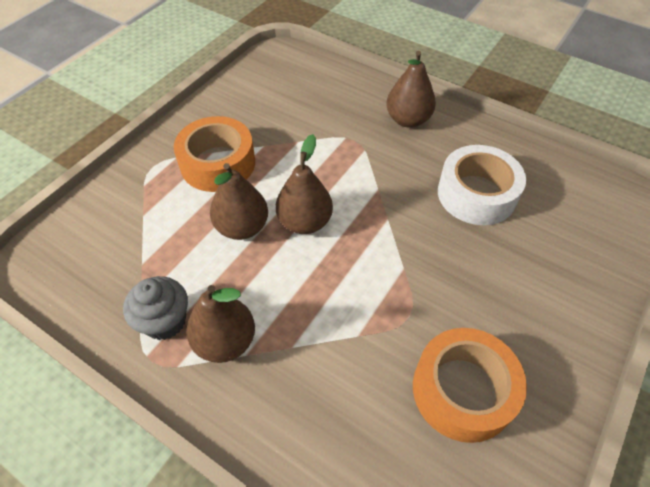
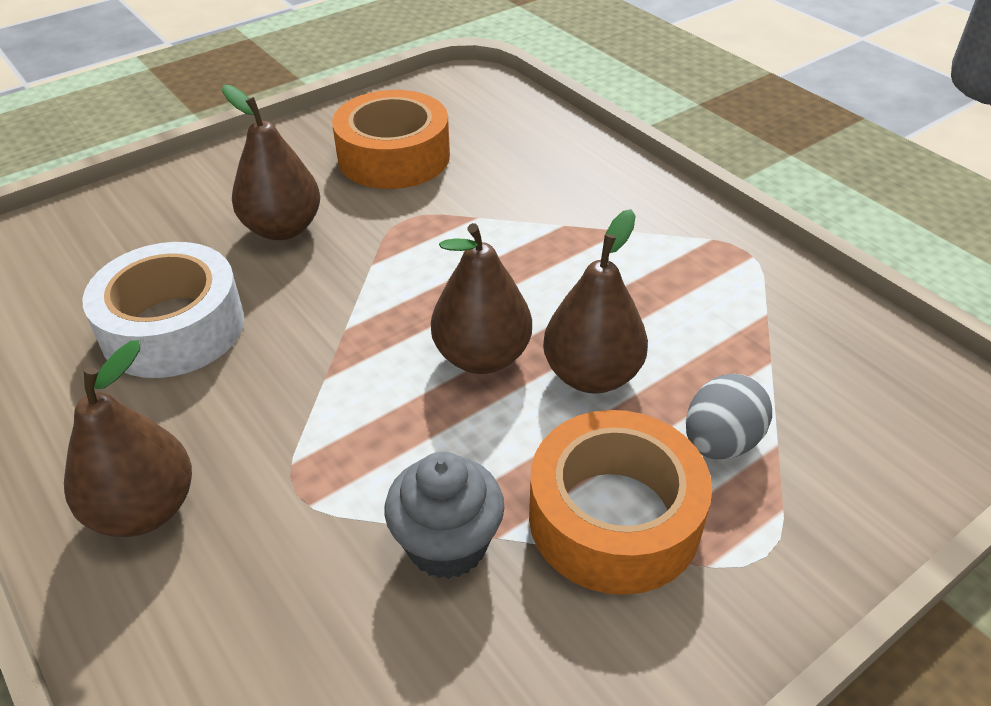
camera: 160 degrees left, 10 degrees down
grey cupcake [123,276,188,340] -> grey cupcake moved to [384,452,504,579]
brown pear [186,285,255,363] -> brown pear moved to [222,85,320,240]
none -> grey egg [686,374,772,459]

